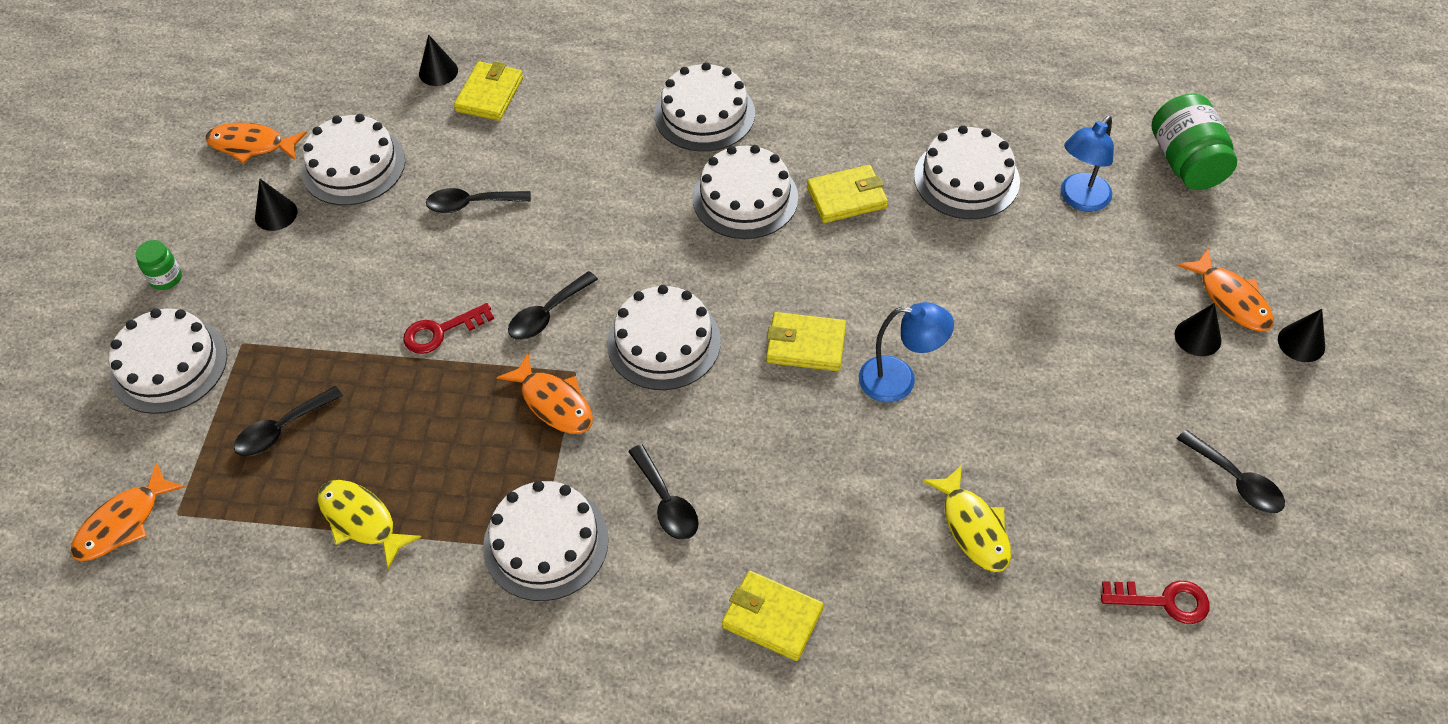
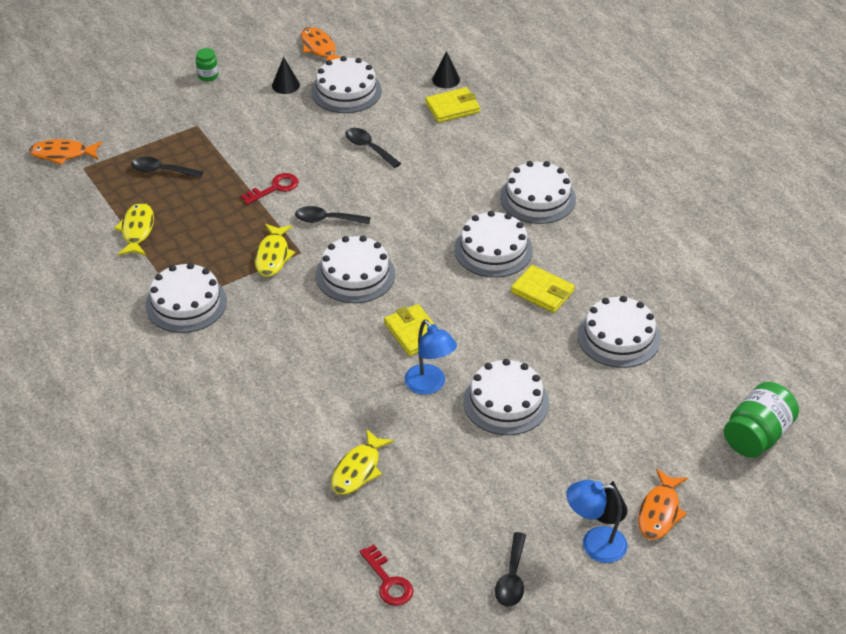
camera: 50 degrees right, 10 degrees down
white cake [109,309,227,414] -> white cake moved to [463,359,549,435]
red key [403,303,494,354] -> red key turned 120 degrees clockwise [241,173,299,204]
orange fish [497,353,593,434] -> yellow fish [255,223,296,277]
black spoon [628,444,698,540] -> none
yellow wallet [722,571,824,661] -> none
blue lamp [1061,116,1114,212] -> blue lamp moved to [566,480,628,563]
black cone [1278,309,1325,362] -> none

